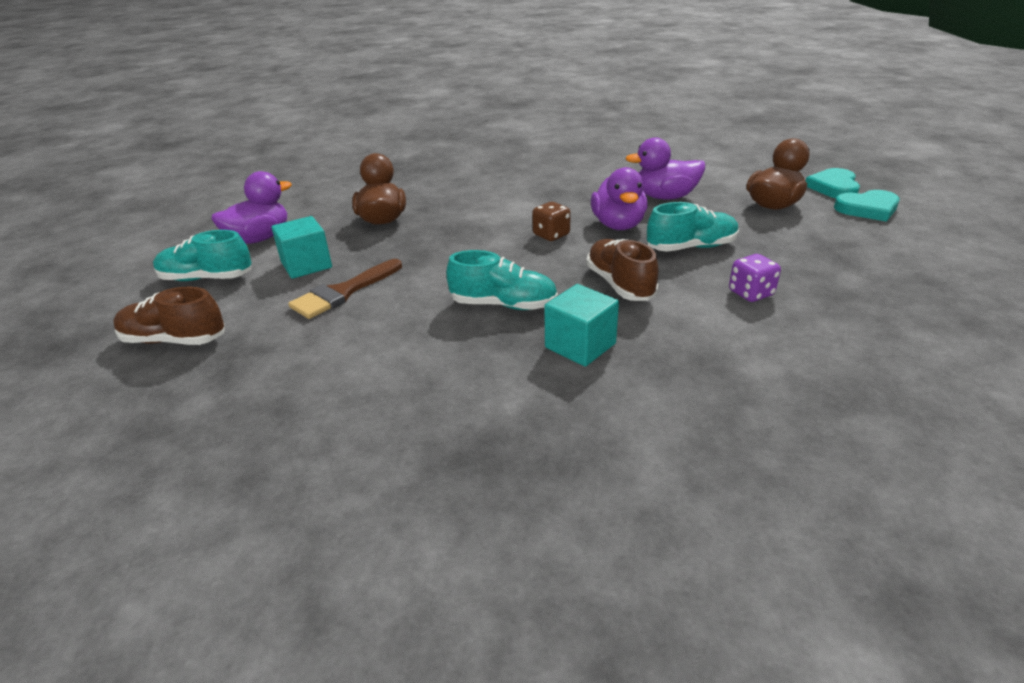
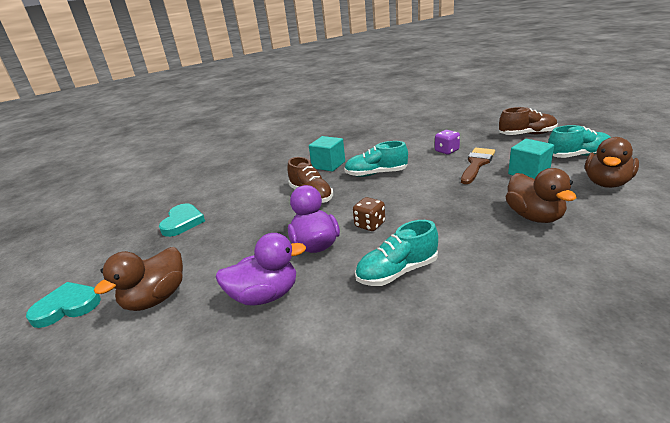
camera: 170 degrees right, 5 degrees down
purple duck [211,171,292,244] -> brown duck [585,137,639,188]
turquoise shoe [647,202,739,252] -> turquoise shoe moved to [355,220,438,286]
purple dice [729,254,781,302] -> purple dice moved to [435,130,460,154]
turquoise heart [806,168,860,198] -> turquoise heart moved to [159,203,205,237]

